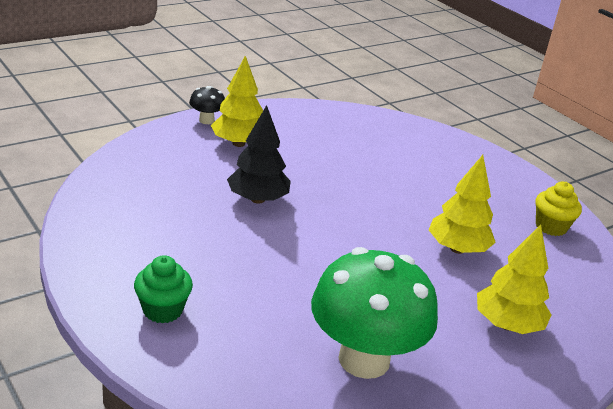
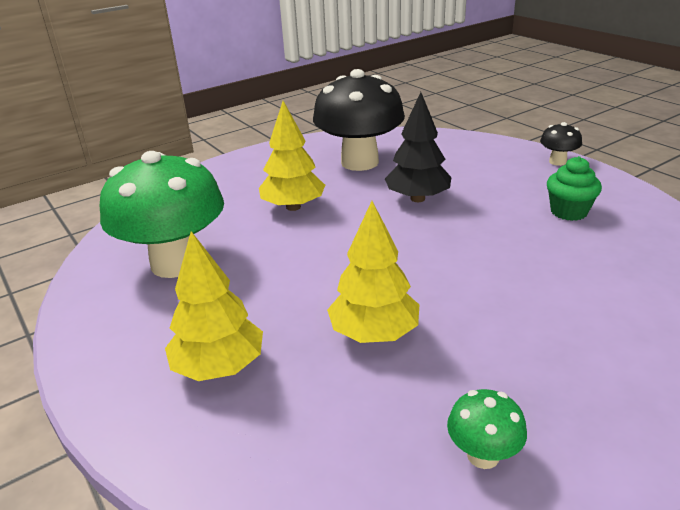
camera: 95 degrees right, 0 degrees up
green cupcake [134,255,193,323] -> green cupcake moved to [547,156,602,221]
yellow tree [211,56,263,147] -> yellow tree moved to [259,101,325,211]
yellow cupcake [536,182,582,236] -> green mushroom [447,389,527,469]
none -> black mushroom [313,69,405,171]

